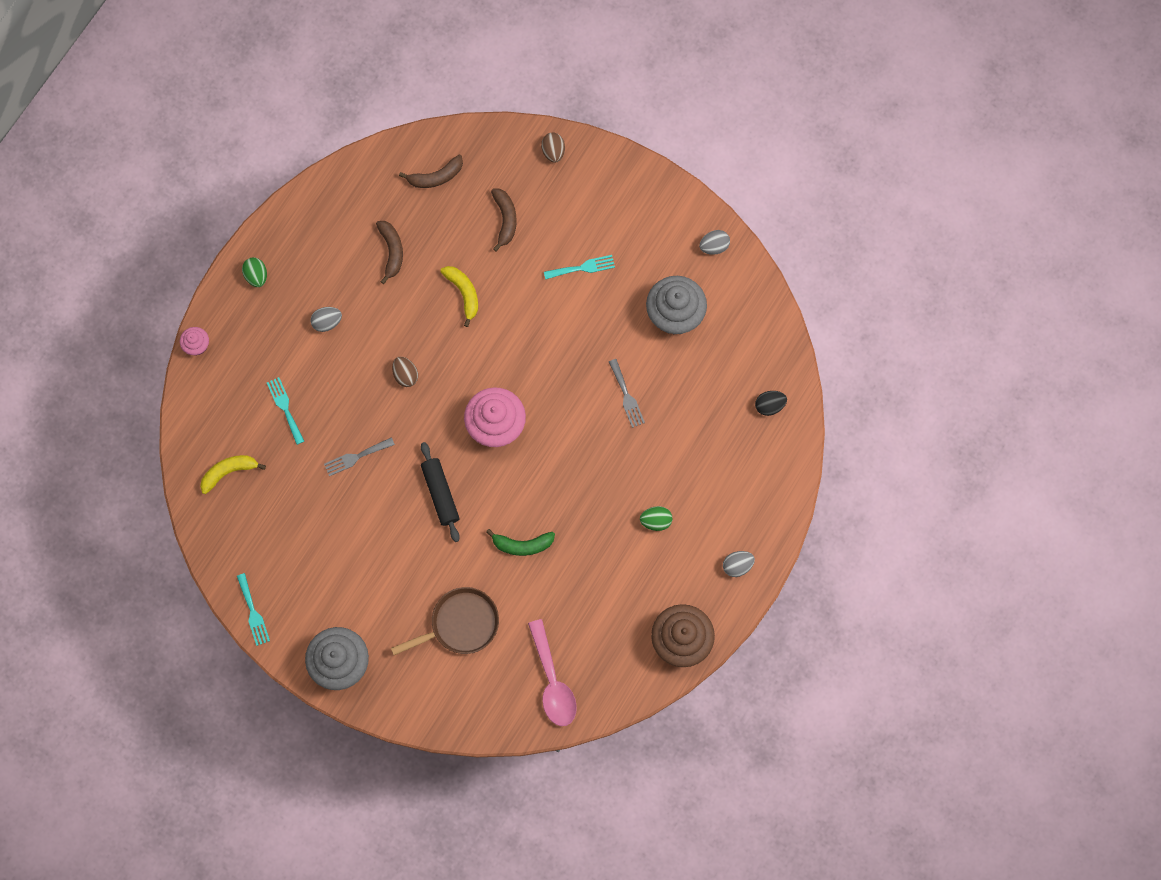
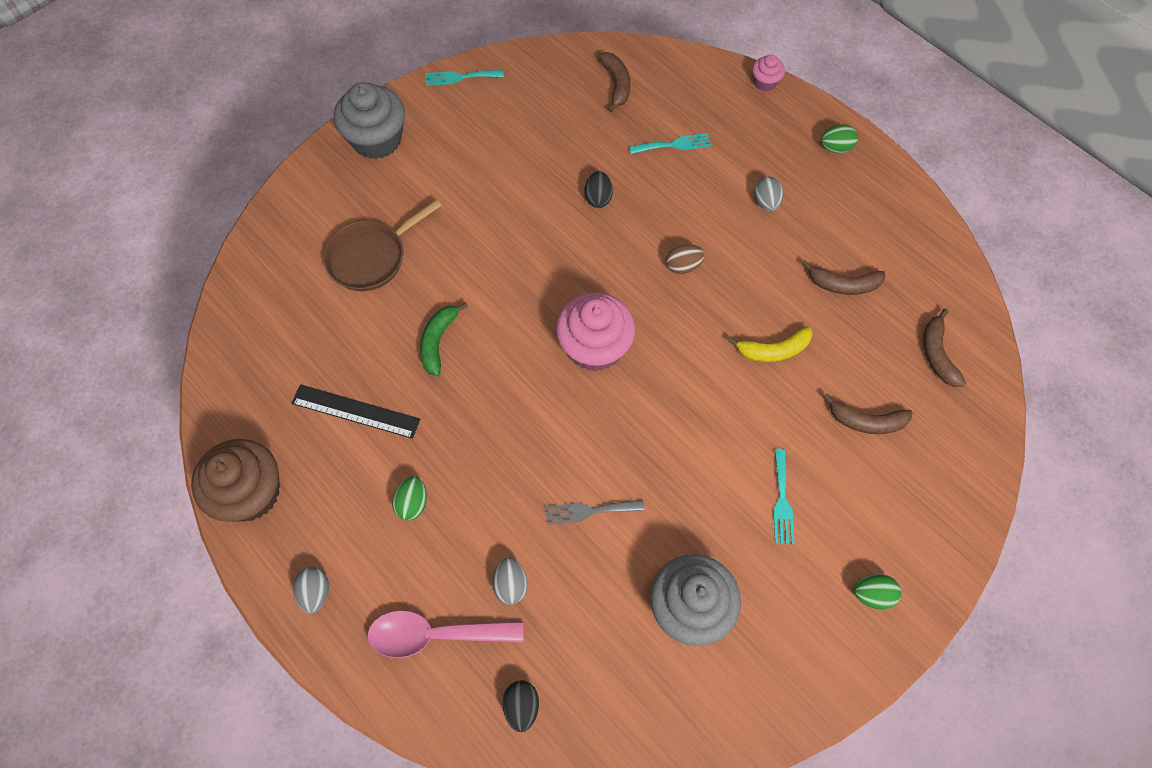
camera: 105 degrees right, 10 degrees down
yellow banana [200,455,266,494] -> brown banana [597,52,630,112]
grey fork [324,437,395,476] -> black egg [585,171,613,208]
brown pan [391,587,499,655] -> brown pan turned 60 degrees clockwise [323,199,442,291]
black rolling pin [421,442,460,542] -> none
pink spoon [528,619,577,726] -> pink spoon moved to [367,610,523,658]
brown egg [541,133,565,163] -> none
grey egg [699,230,730,255] -> grey egg moved to [493,557,527,604]
none -> black ruler [291,384,421,439]
none -> green egg [854,574,901,610]

